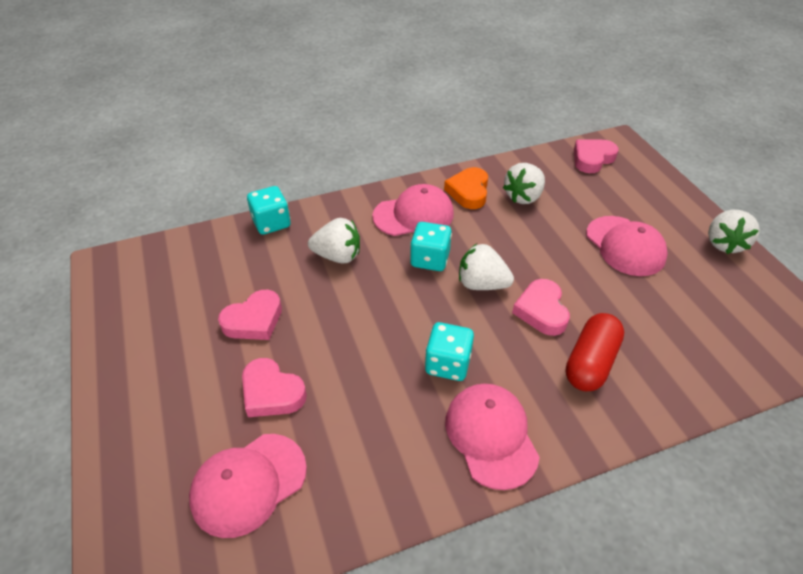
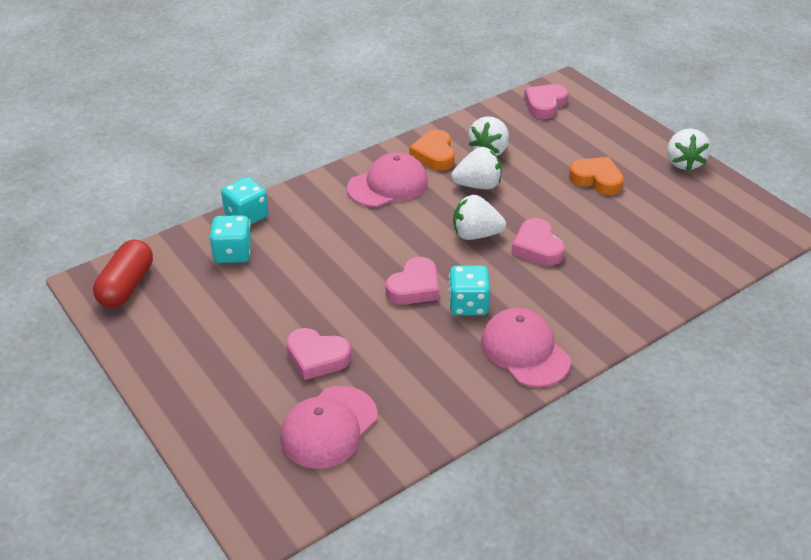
camera: 15 degrees left, 5 degrees down
pink heart [218,290,282,340] -> pink heart moved to [386,257,439,305]
white strawberry [308,218,360,263] -> white strawberry moved to [451,147,502,190]
turquoise dice [410,222,452,271] -> turquoise dice moved to [209,215,252,263]
red capsule [566,313,624,391] -> red capsule moved to [93,240,153,308]
pink cap [586,216,668,276] -> orange heart [569,157,624,195]

